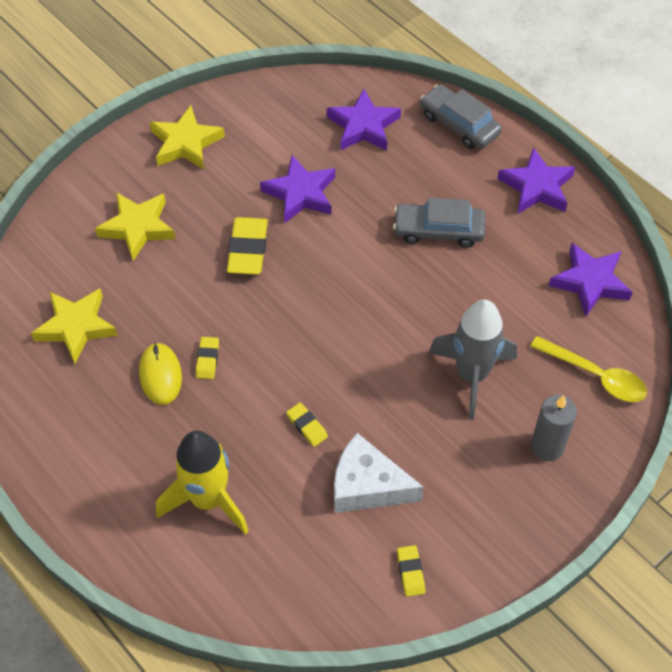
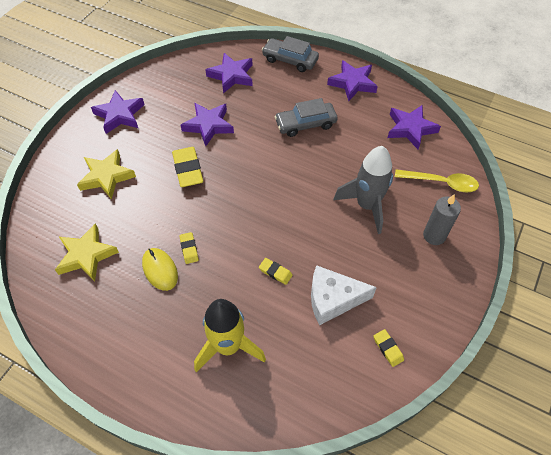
camera: 20 degrees left, 0 degrees up
yellow star [150,106,225,170] -> purple star [91,90,145,134]

